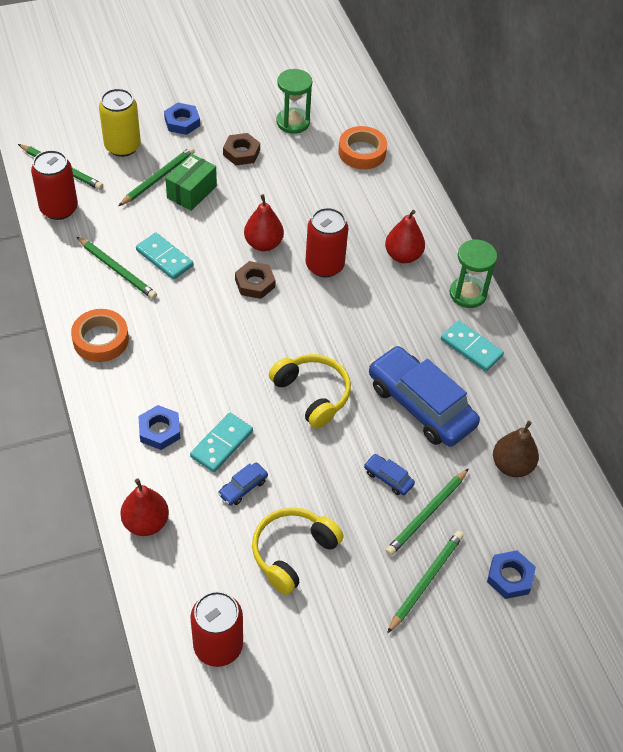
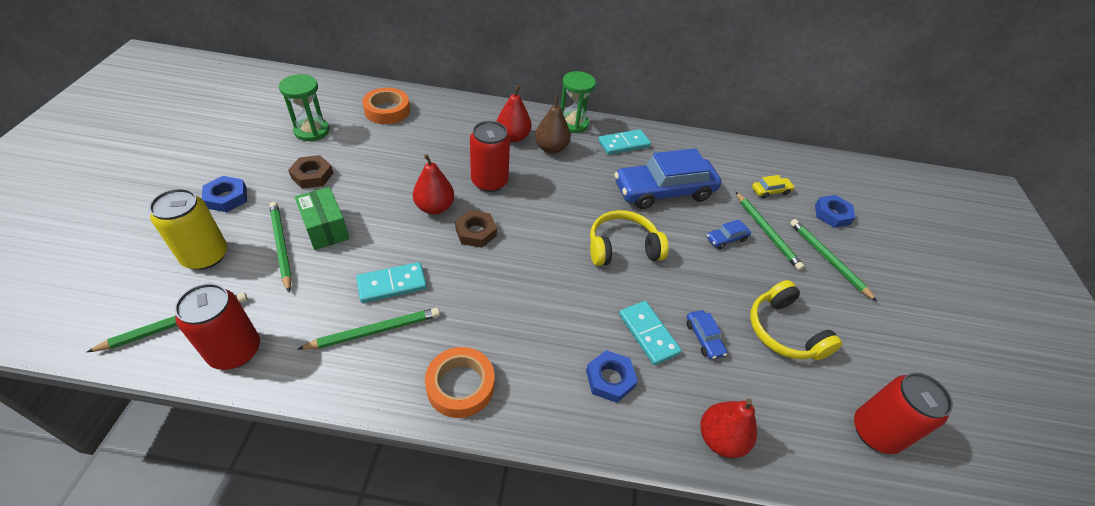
camera: 65 degrees left, 5 degrees down
brown pear [493,421,539,477] -> brown pear moved to [535,96,571,154]
none -> yellow car [752,175,795,199]

